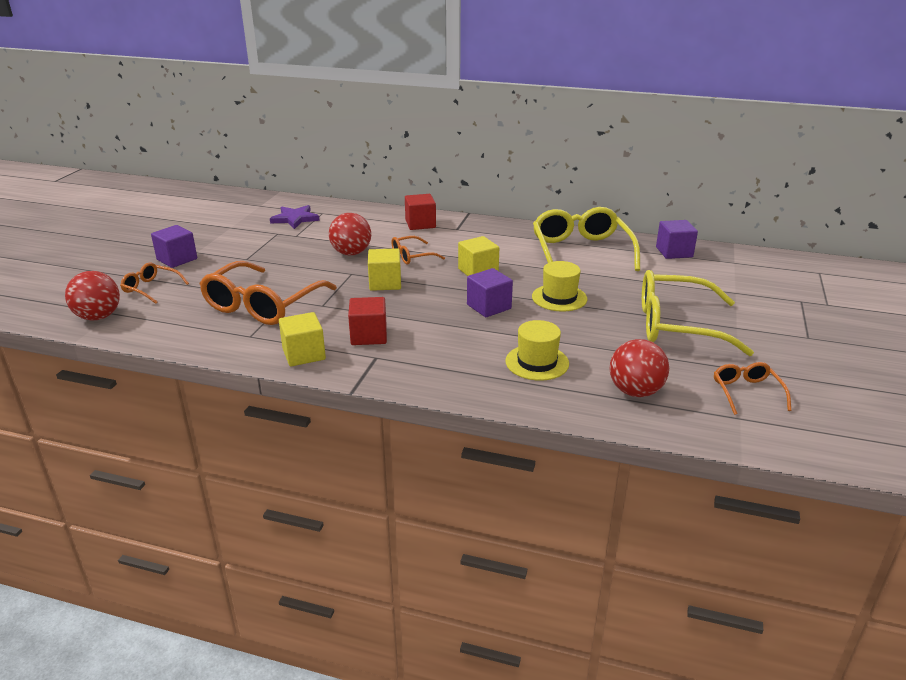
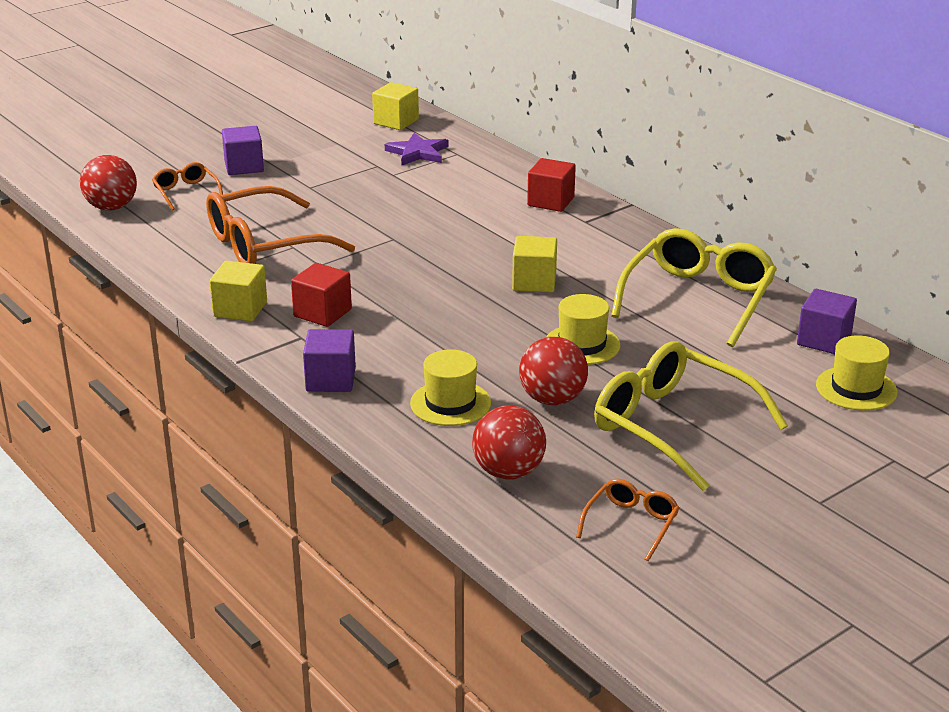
camera: 35 degrees right, 0 degrees up
red ball [329,213,371,255] -> red ball moved to [519,337,588,405]
yellow cube [368,248,401,291] -> yellow cube moved to [372,82,419,130]
orange glasses [391,236,445,264] -> none
purple cube [467,268,513,317] -> purple cube moved to [303,329,356,392]
none -> yellow hat [816,335,898,411]

